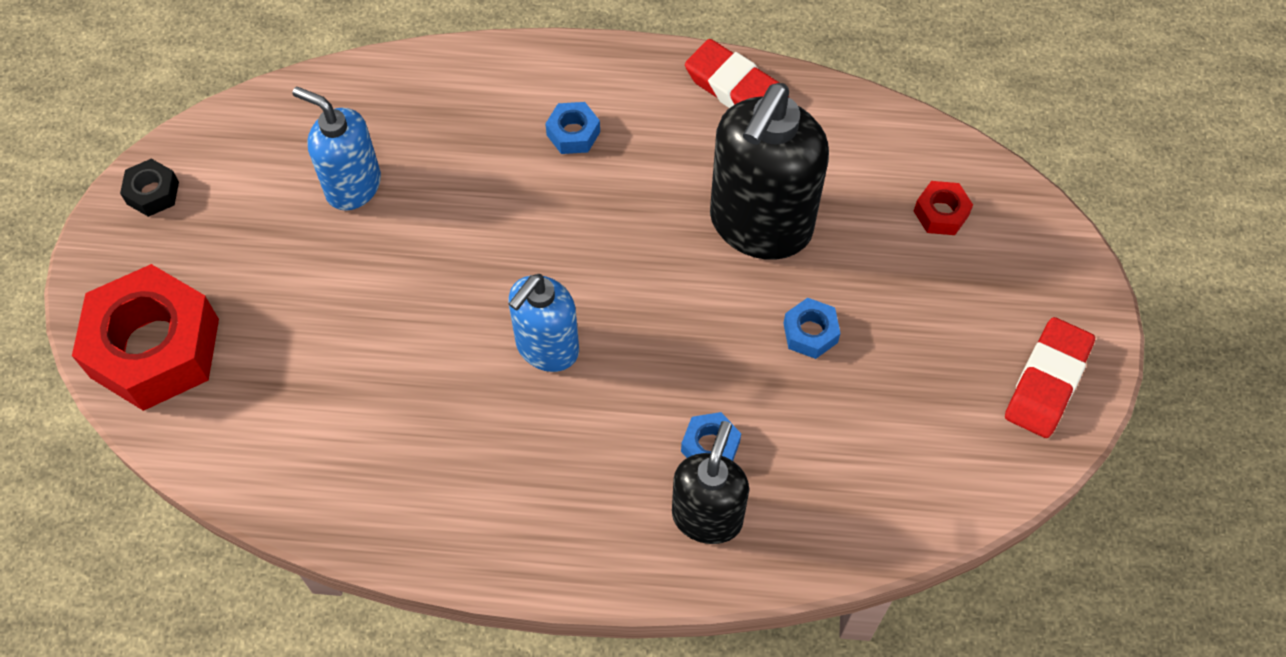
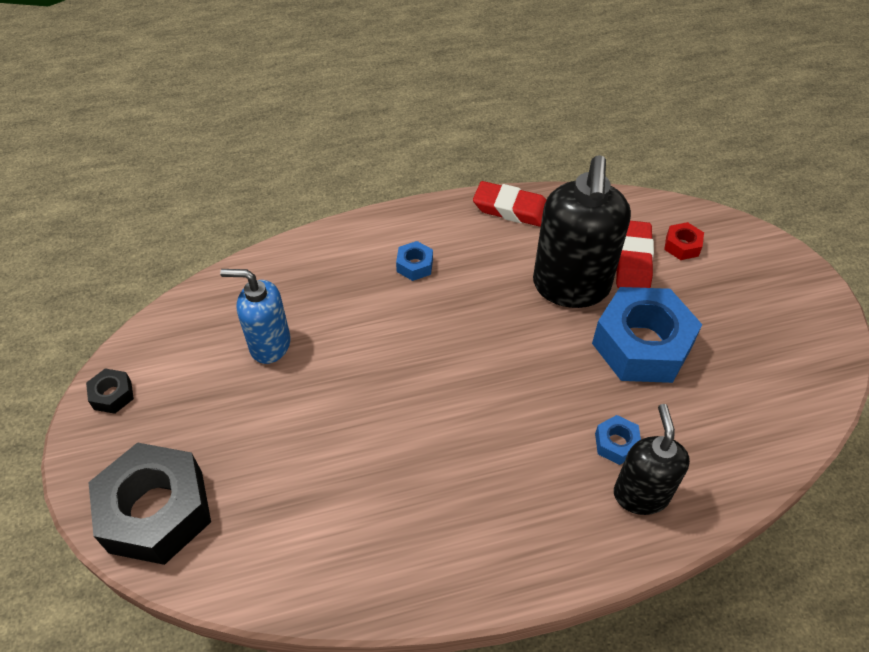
camera: 20 degrees left, 10 degrees down
red nut [72,264,219,411] -> black nut [88,442,211,565]
blue soap dispenser [509,274,579,372] -> none
blue nut [783,298,841,359] -> blue nut [592,287,702,383], size x2.34
red eraser [1005,317,1095,438] -> red eraser moved to [616,221,654,288]

